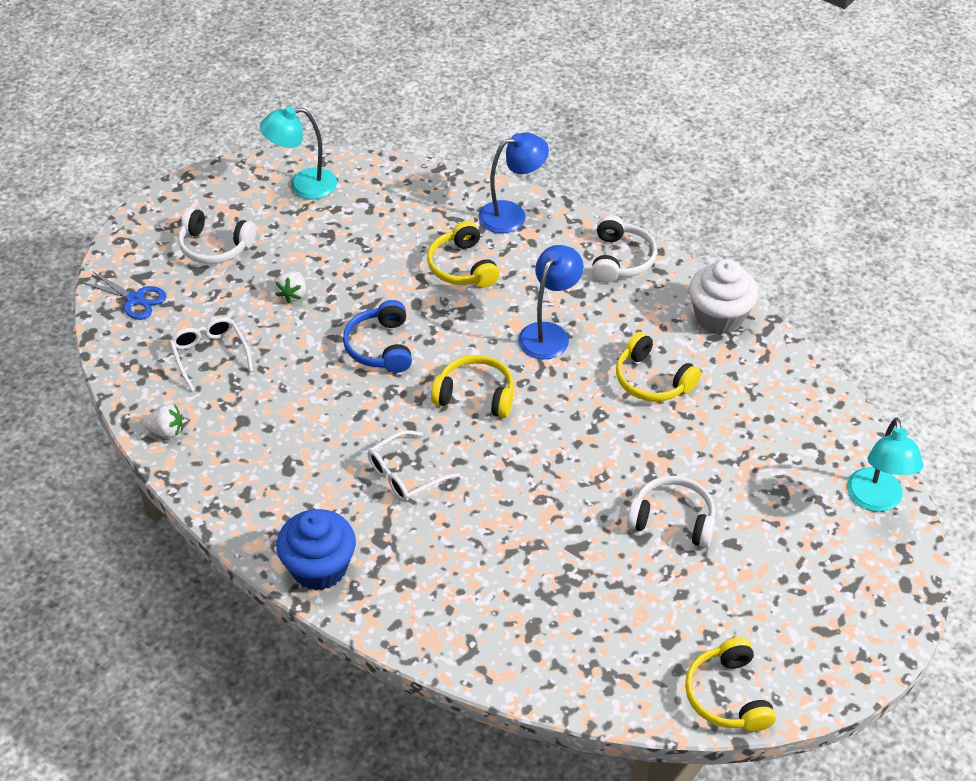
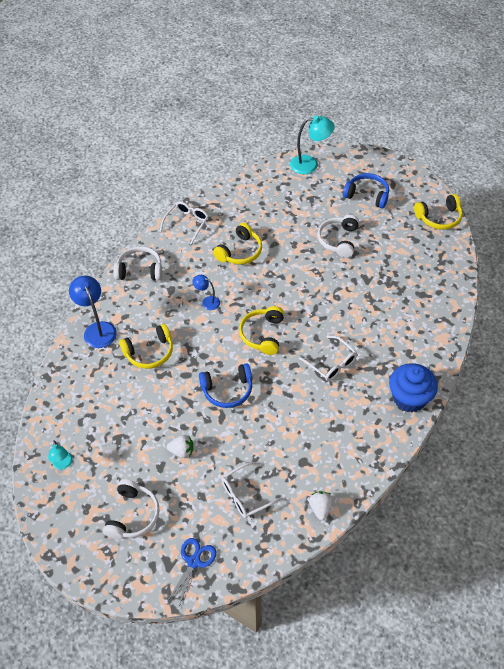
camera: 95 degrees left, 5 degrees up
turquoise lamp [260,106,337,200] -> turquoise lamp [48,440,73,470], size x0.56
blue lamp [518,245,584,360] -> blue lamp [192,275,220,310], size x0.56
white cupcake [689,259,758,334] -> white glasses [159,201,209,245]
none -> blue headphones [343,173,389,209]

